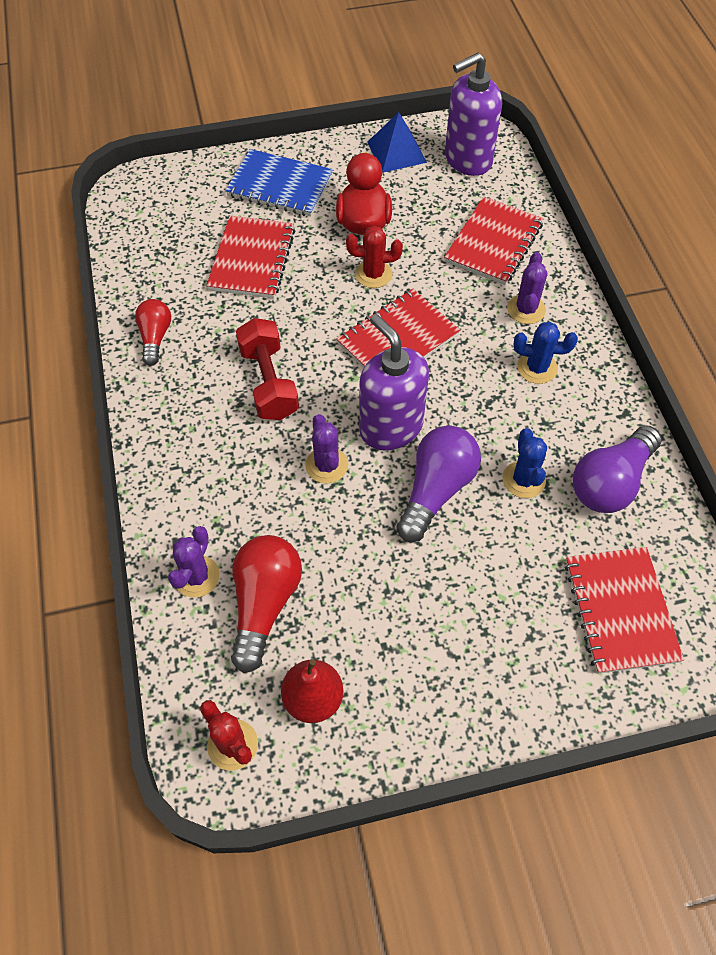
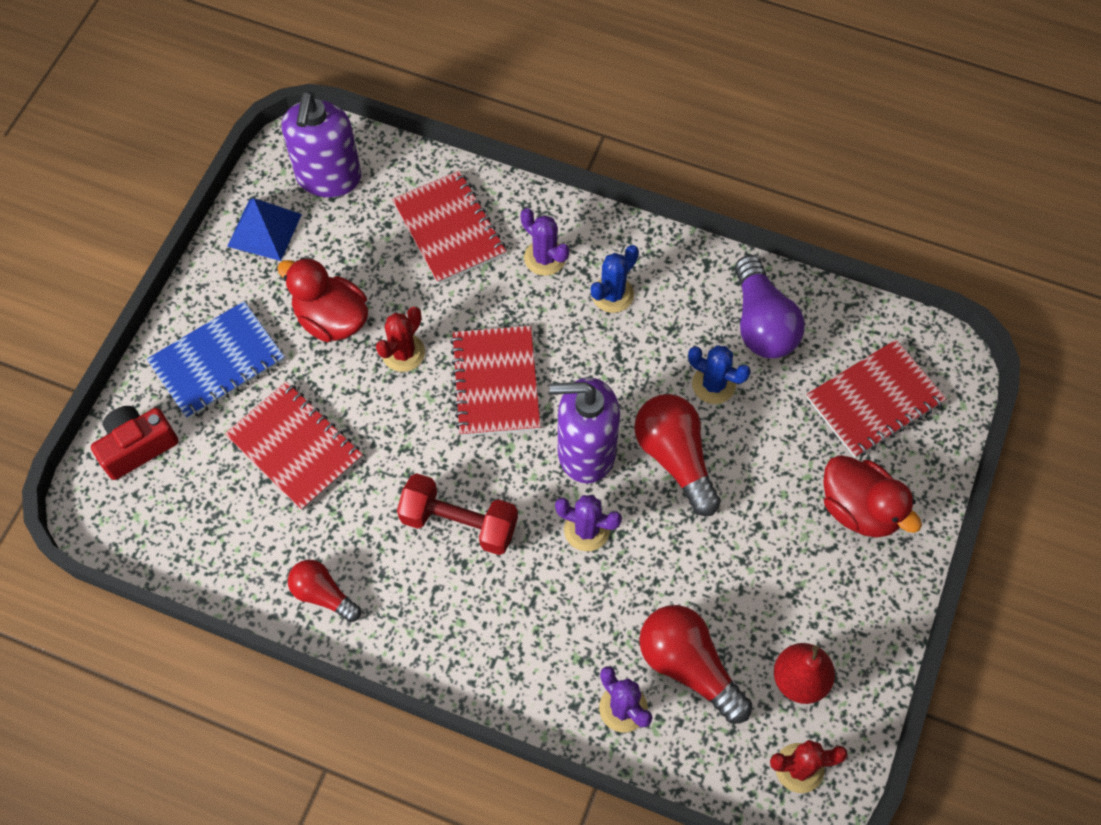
camera: 55 degrees left, 5 degrees up
purple light bulb [396,426,481,542] -> red light bulb [634,394,720,516]
red notebook [565,547,684,674] -> red notebook turned 60 degrees counterclockwise [807,339,946,458]
none -> red camera [91,406,179,480]
none -> red duck [823,455,922,538]

